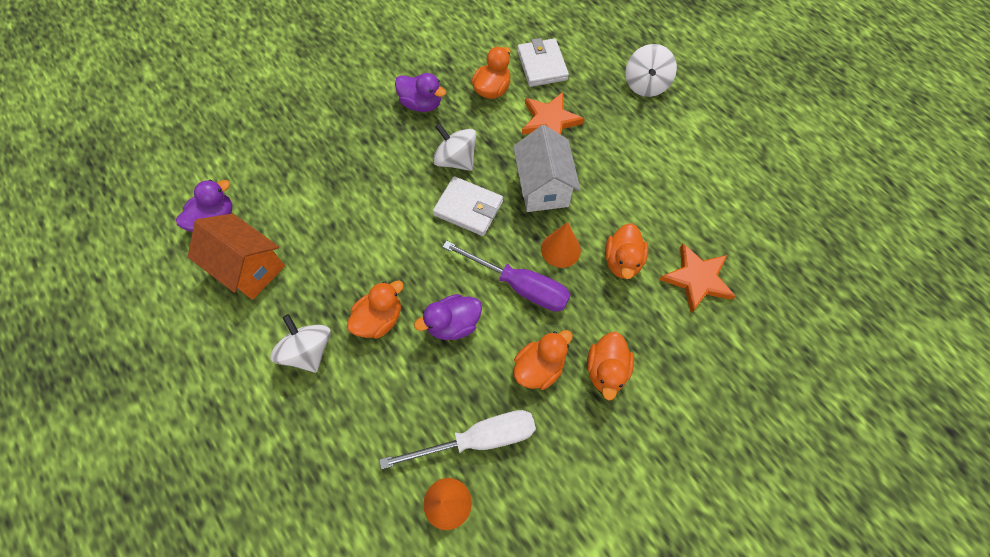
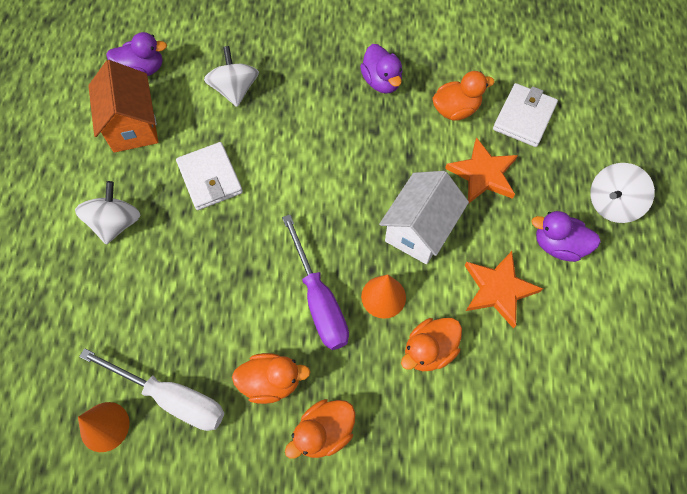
camera: 40 degrees right, 0 degrees up
orange duck [347,281,404,338] -> none
purple duck [414,294,482,340] -> purple duck moved to [531,211,601,262]
white spinning top [433,123,477,171] -> white spinning top moved to [204,46,259,107]
white wallet [433,176,503,236] -> white wallet moved to [176,142,243,210]
orange star [659,243,736,313] -> orange star moved to [465,251,543,329]

